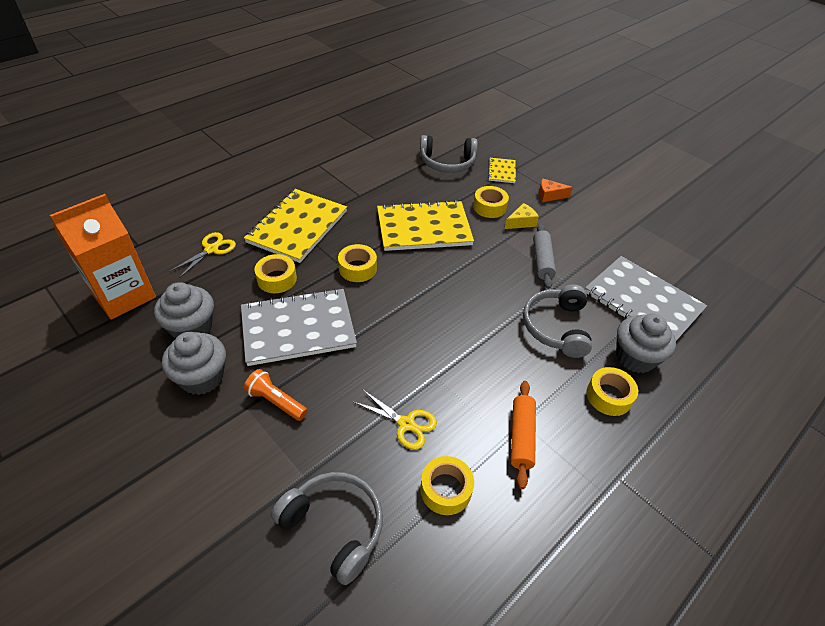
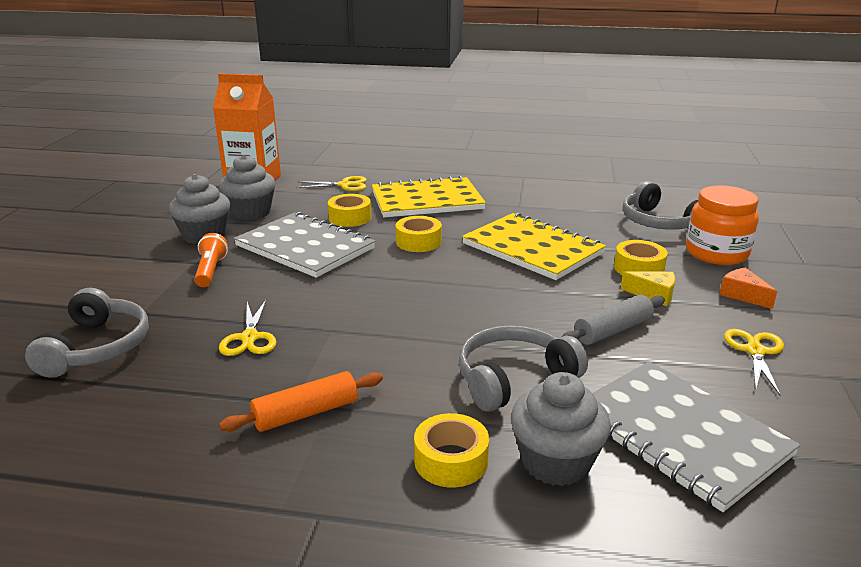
camera: 55 degrees right, 20 degrees down
yellow tape [420,456,474,515] -> none
yellow notebook [488,158,516,183] -> orange jar [686,185,759,265]
grey notebook [585,256,707,341] -> grey notebook turned 45 degrees counterclockwise [592,361,801,512]
none -> yellow scissors [724,329,784,396]

